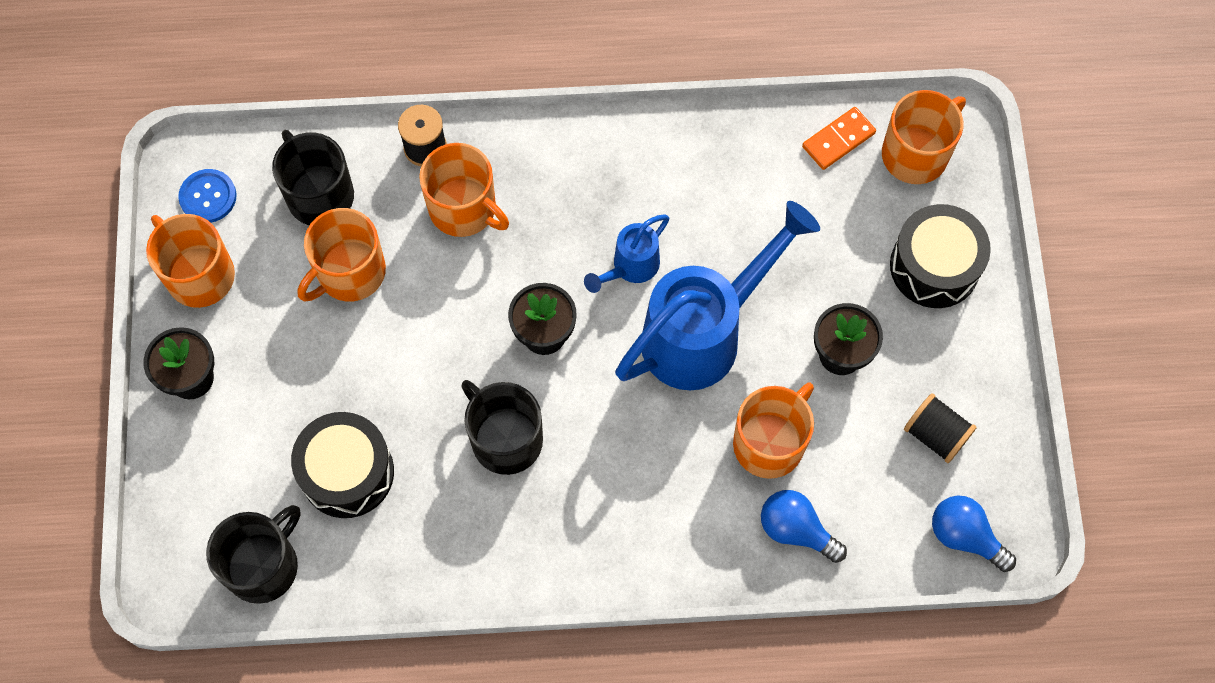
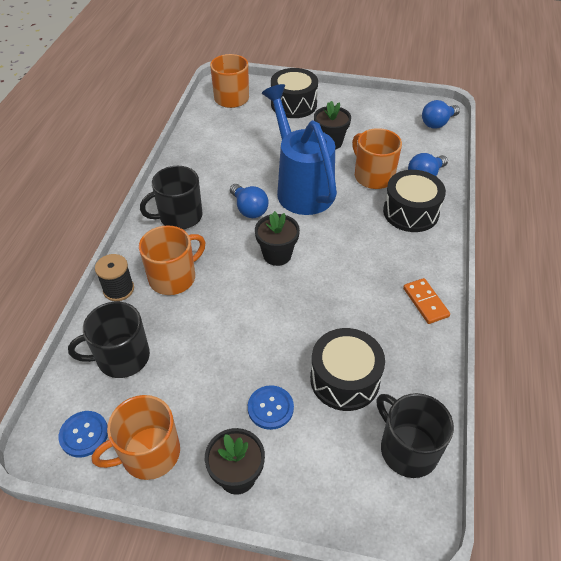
camera: 75 degrees left, 20 degrees down
orange mug [298,208,386,302] -> none
black mug [461,380,543,475] -> black mug moved to [140,166,202,229]
blue watering can [584,214,670,293] -> blue light bulb [230,184,269,218]
orange domino [802,107,876,170] -> orange domino moved to [403,278,450,324]
black spool [904,393,977,463] -> none
none -> blue button [248,385,294,430]
none -> black drum [383,170,446,232]

